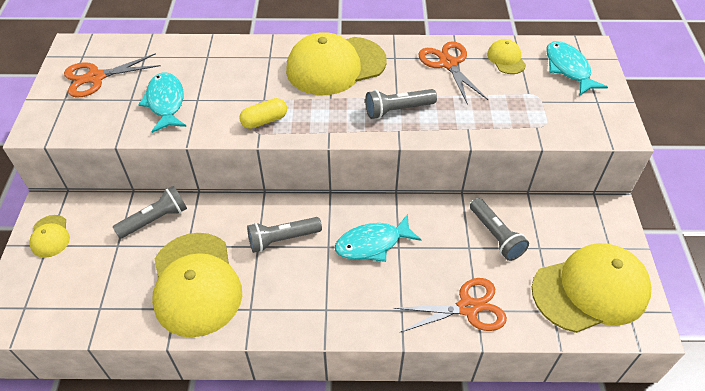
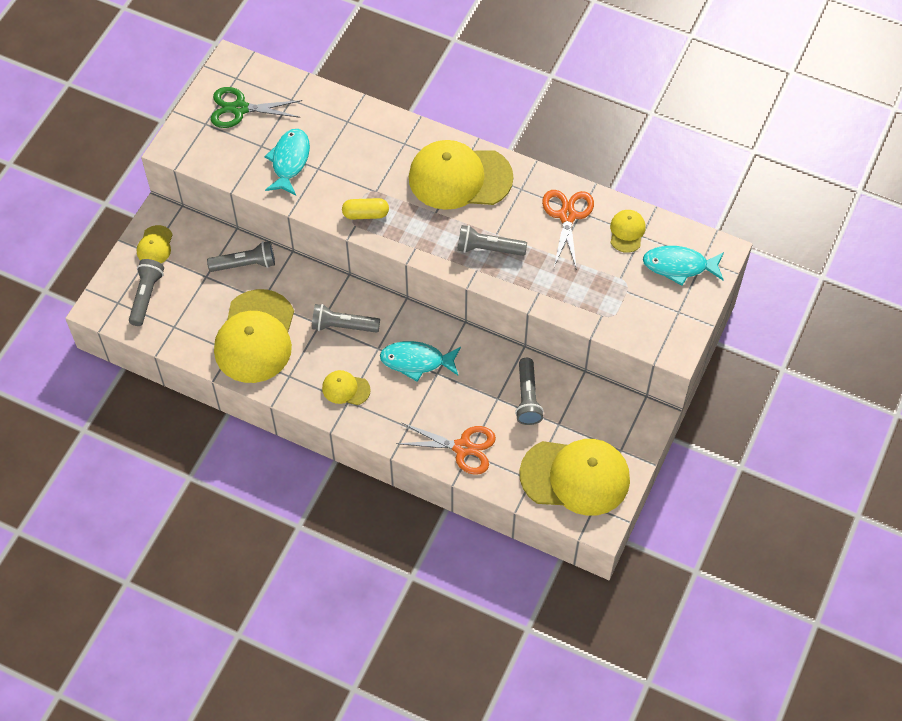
camera: 25 degrees right, 10 degrees up
orange scissors [64,53,161,98] -> green scissors [211,87,302,128]
turquoise fish [546,41,608,95] -> turquoise fish turned 90 degrees counterclockwise [643,246,724,286]
none -> grey flashlight [129,259,164,326]
none -> yellow cap [322,370,371,405]

